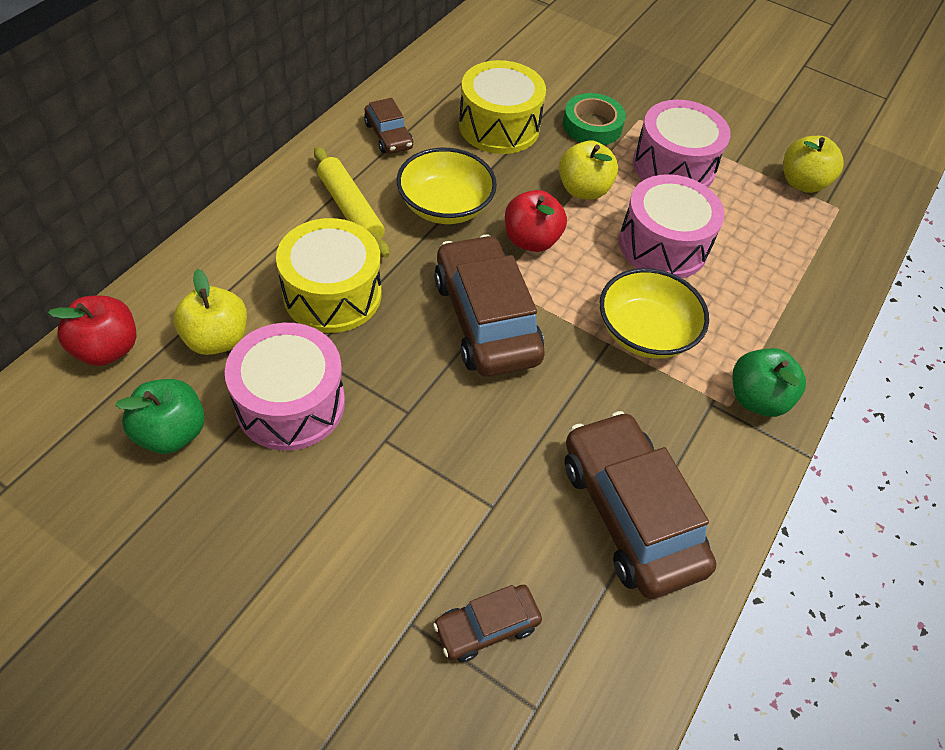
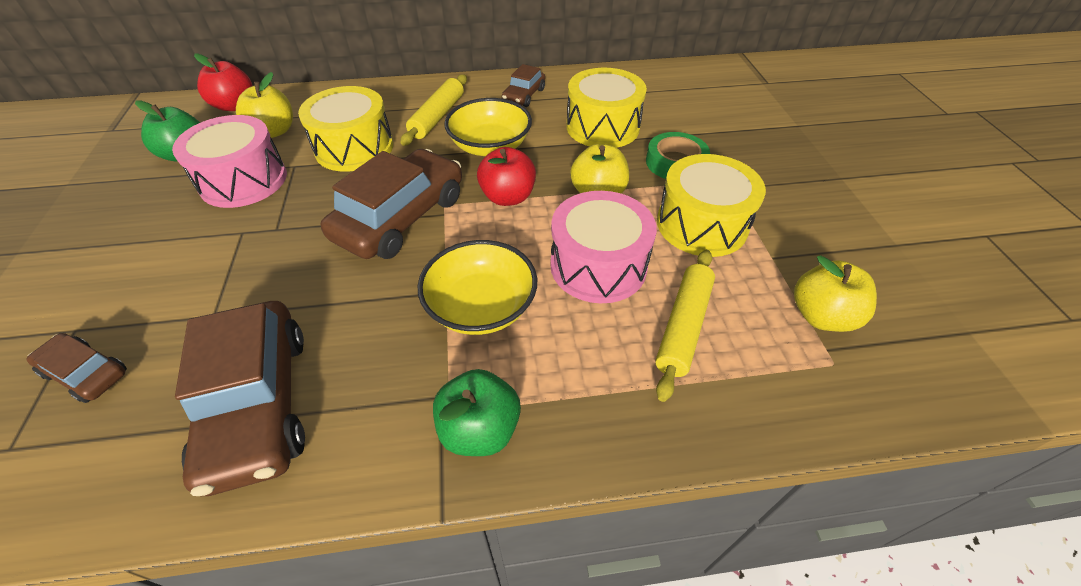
camera: 55 degrees right, 5 degrees down
brown car [565,411,716,599] -> brown car turned 135 degrees clockwise [175,301,305,496]
pink drum [633,100,731,187] -> yellow drum [657,154,766,257]
none -> yellow rolling pin [655,250,715,402]

